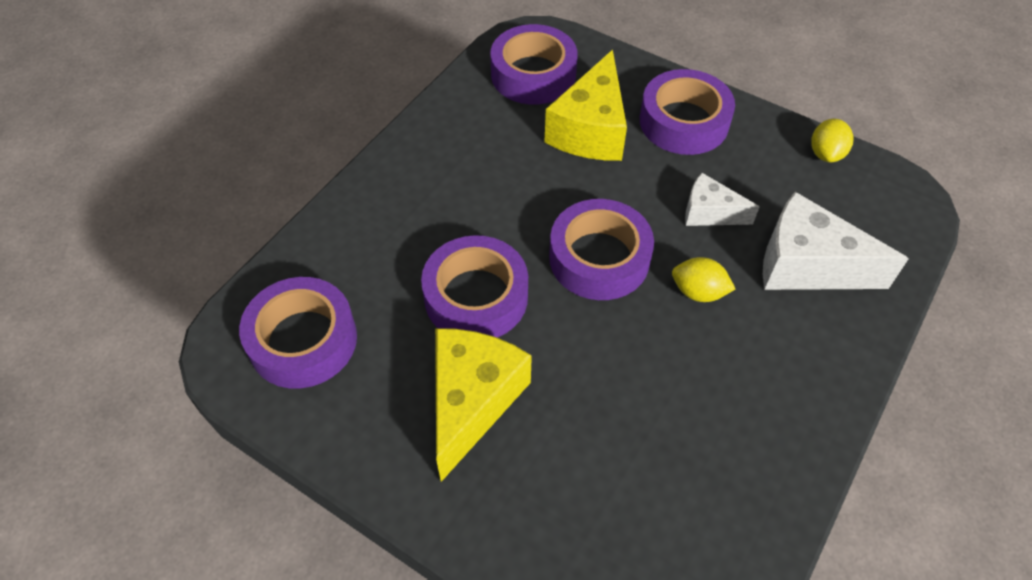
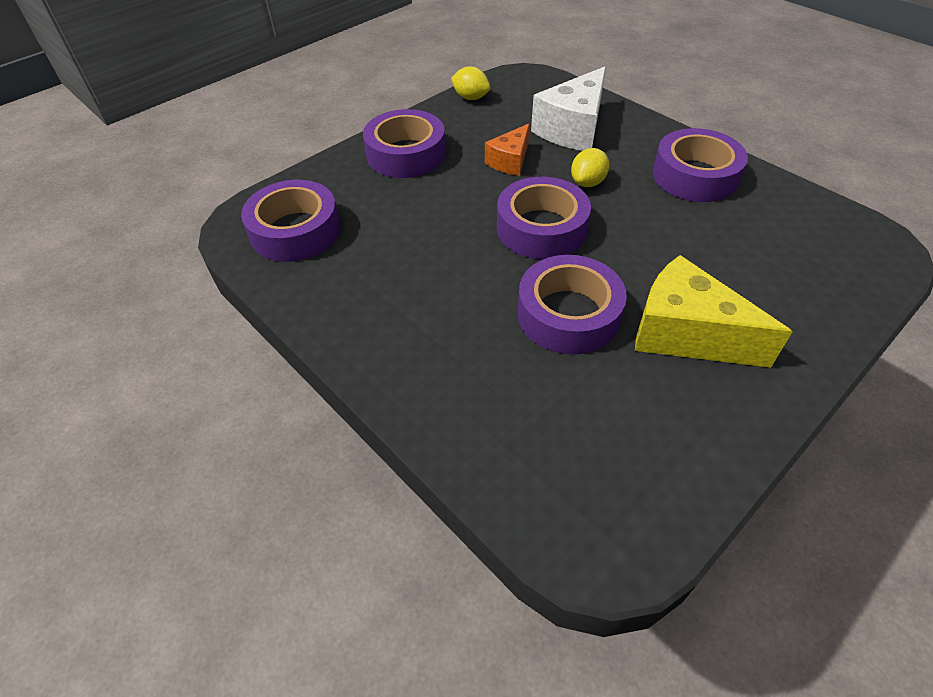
camera: 75 degrees left, 5 degrees down
purple tape [239,277,357,389] -> purple tape moved to [653,128,748,202]
yellow cheese [544,50,627,161] -> none
white cheese [685,173,760,226] -> orange cheese [485,124,529,176]

